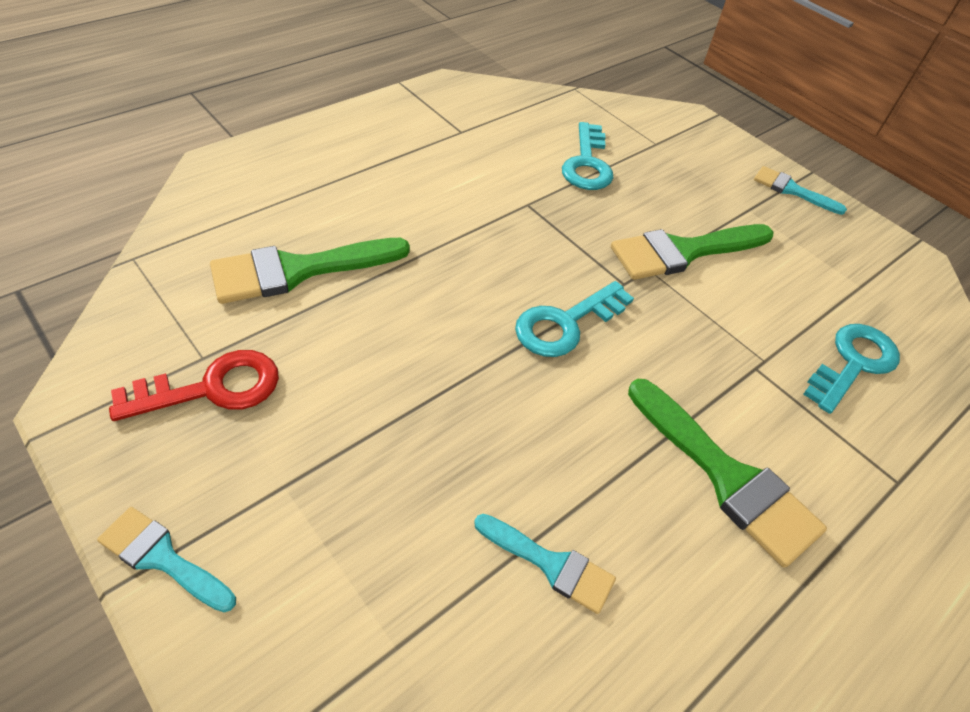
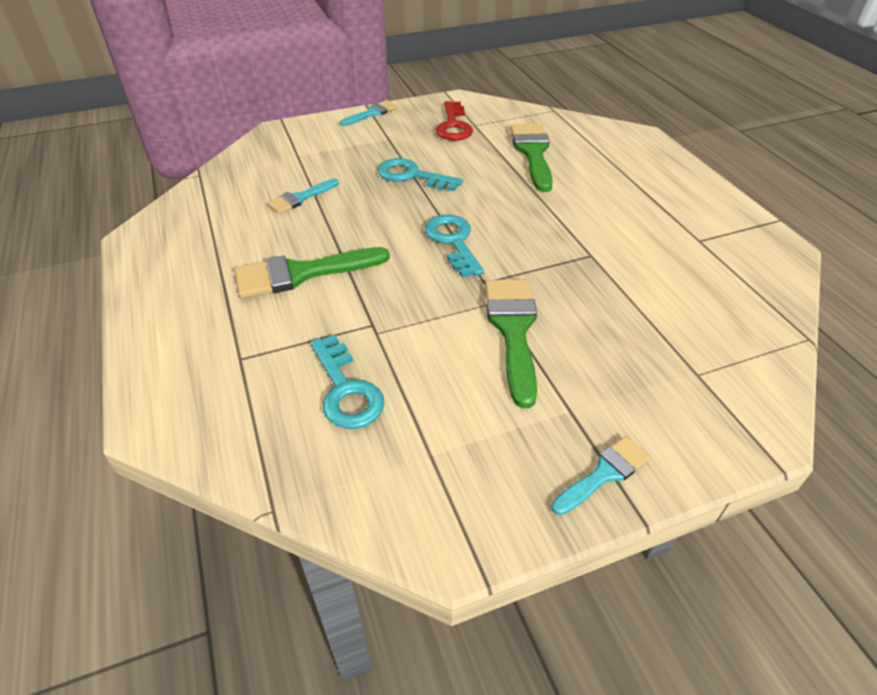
camera: 115 degrees right, 5 degrees down
turquoise key [562,122,614,190] -> turquoise key moved to [378,158,463,191]

